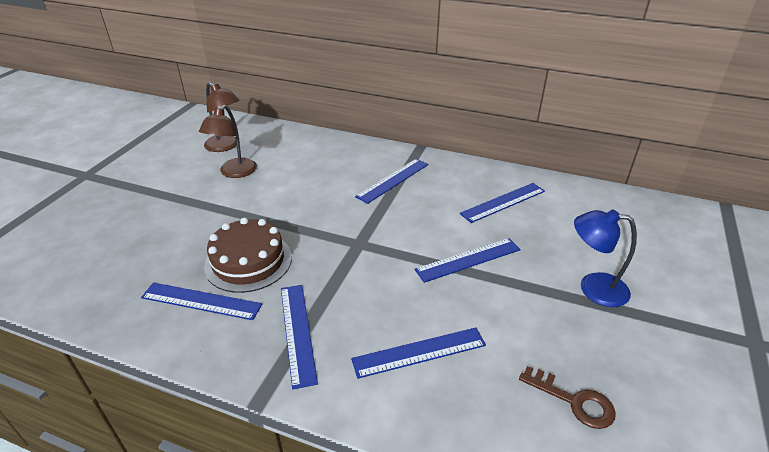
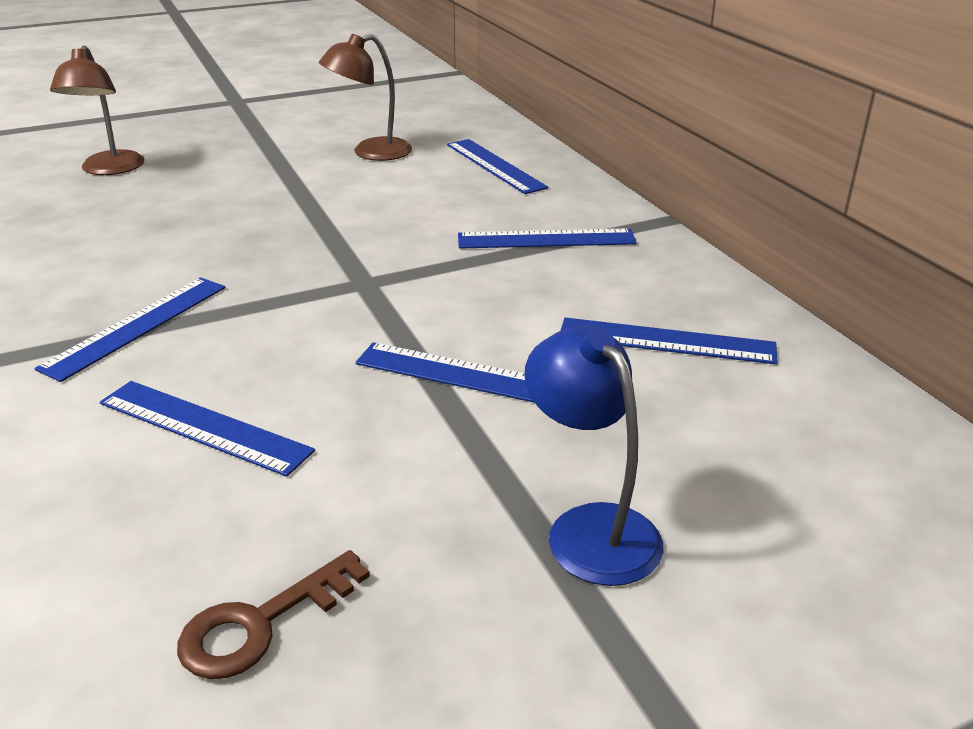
camera: 45 degrees right, 5 degrees down
blue ruler [141,282,262,320] -> blue ruler moved to [447,139,548,194]
brown lamp [204,82,239,152] -> brown lamp moved to [50,45,145,175]
brown cake [204,218,292,293] -> none
brown key [519,366,616,429] -> brown key turned 60 degrees clockwise [177,550,370,679]

